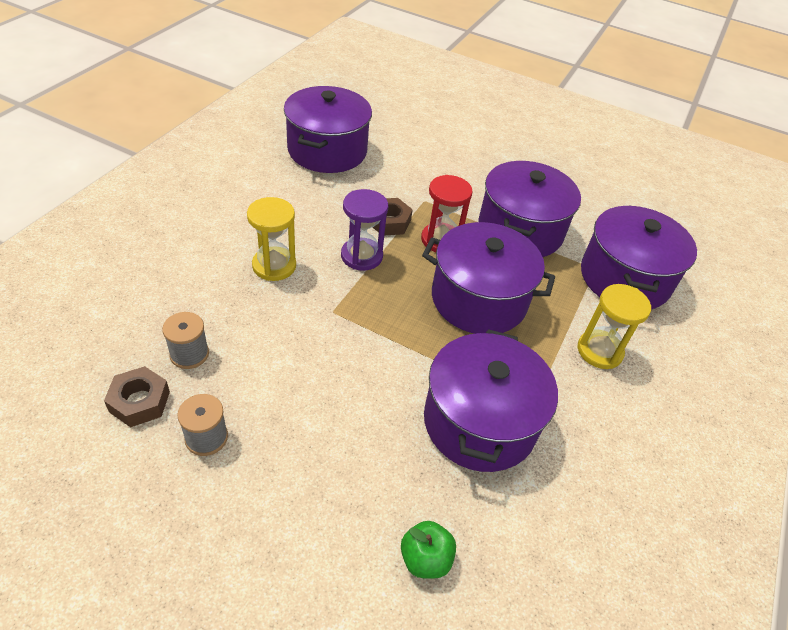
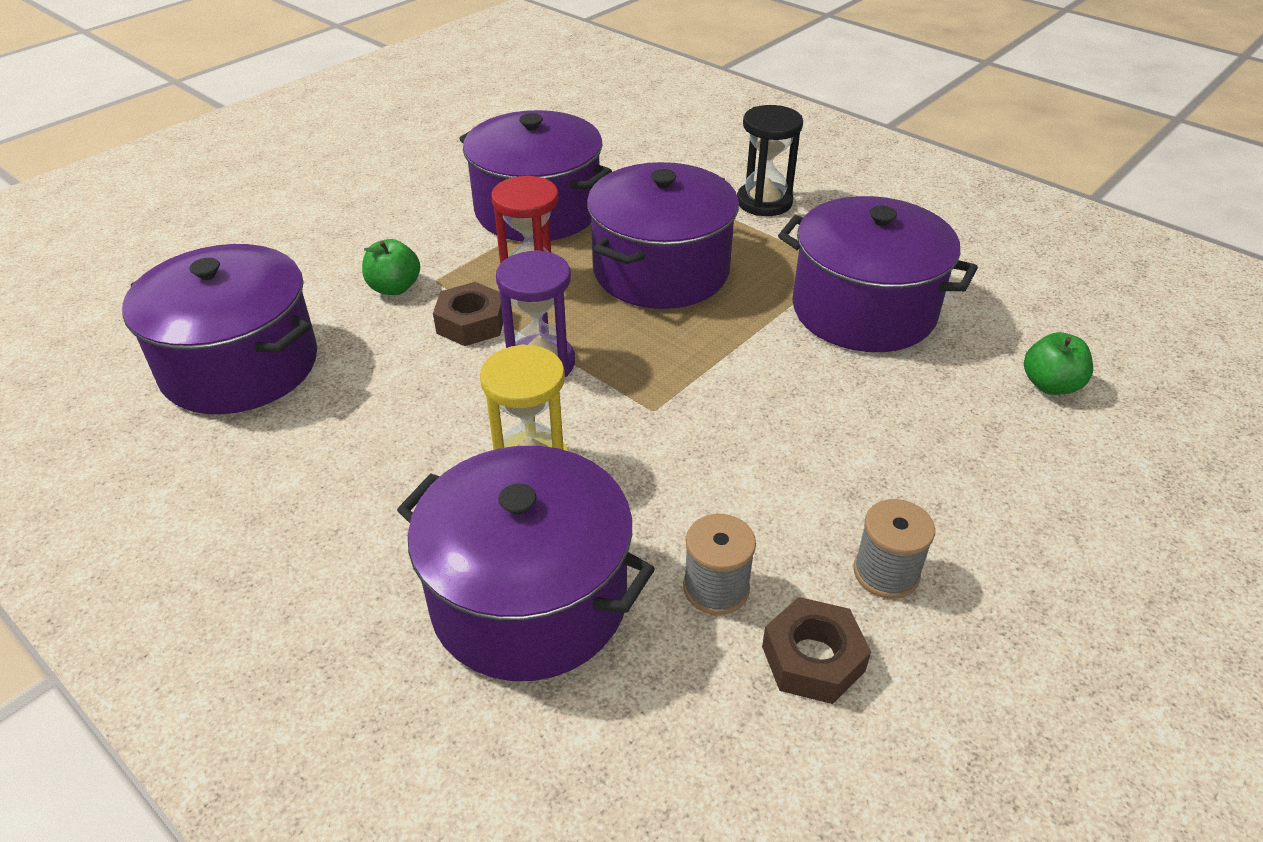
camera: 70 degrees left, 5 degrees down
yellow hourglass [578,284,651,369] -> black hourglass [737,105,803,216]
purple pot [581,205,697,310] -> purple pot moved to [397,446,655,681]
none -> green apple [362,239,420,295]

